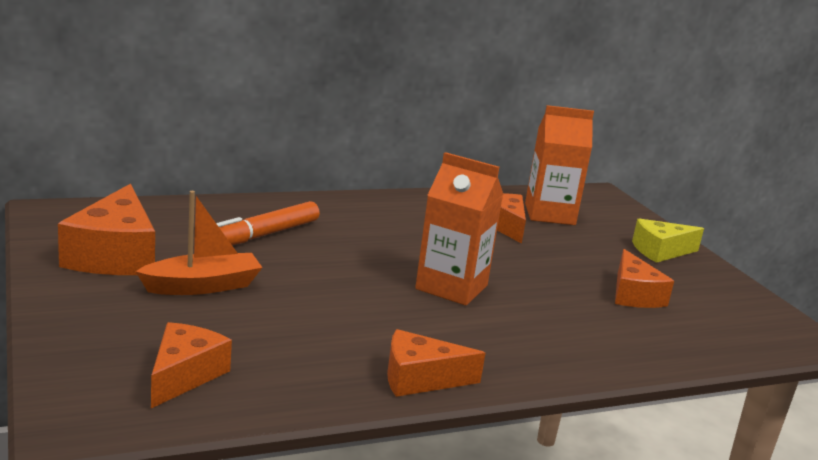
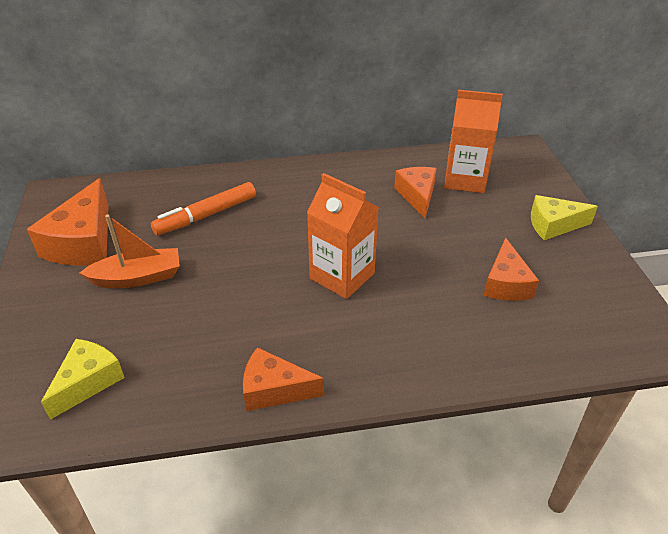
camera: 15 degrees right, 20 degrees up
orange cheese [151,322,232,408] -> yellow cheese [41,339,125,420]

